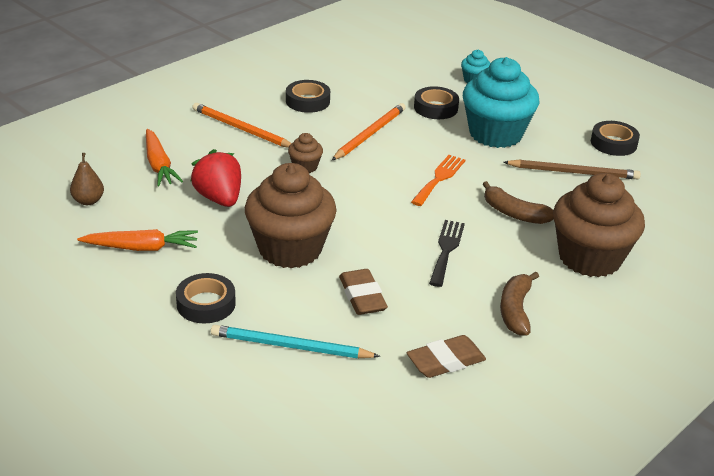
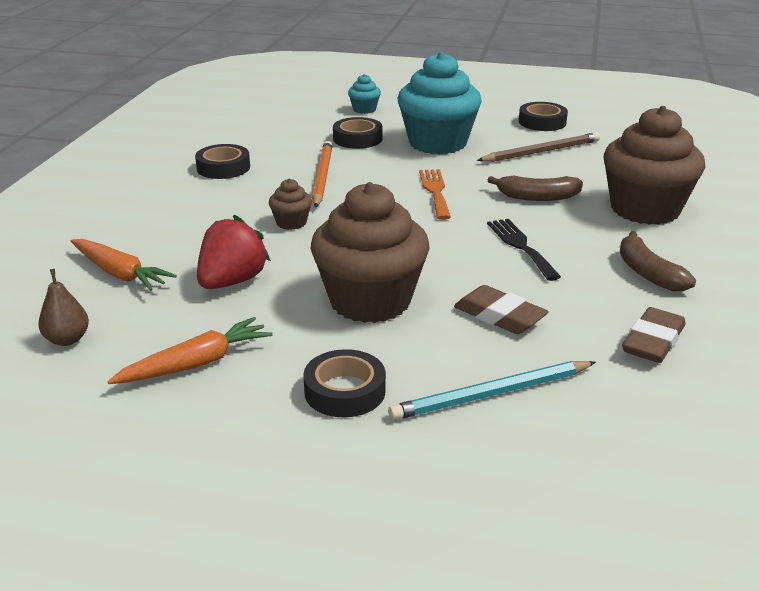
camera: 30 degrees left, 5 degrees down
red strawberry [190,149,241,207] -> red strawberry turned 90 degrees clockwise [197,215,271,289]
orange pencil [192,103,291,148] -> none

